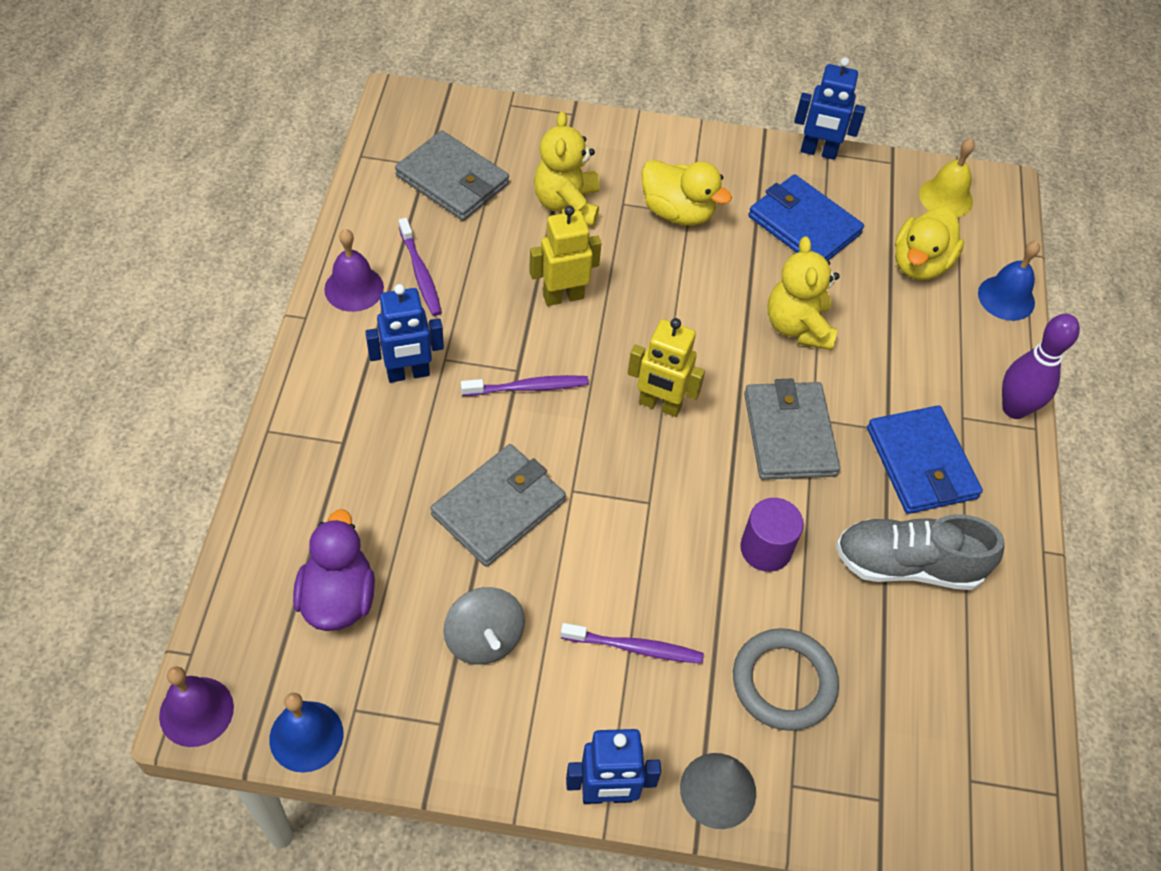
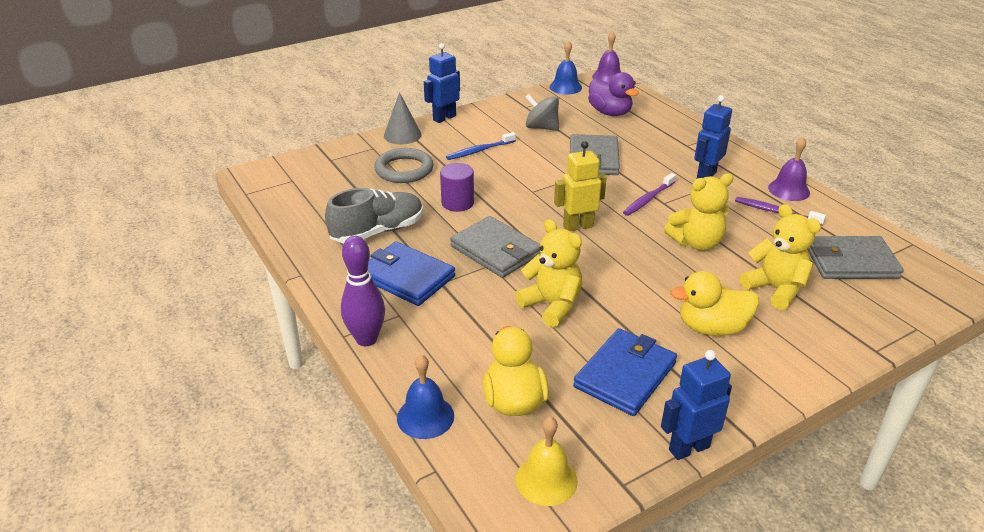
camera: 145 degrees right, 20 degrees down
yellow robot [529,206,602,306] -> yellow teddy bear [664,173,734,251]
purple toothbrush [560,623,704,664] -> blue toothbrush [446,132,516,160]
blue wallet [748,174,864,260] -> blue wallet turned 60 degrees counterclockwise [573,328,677,416]

